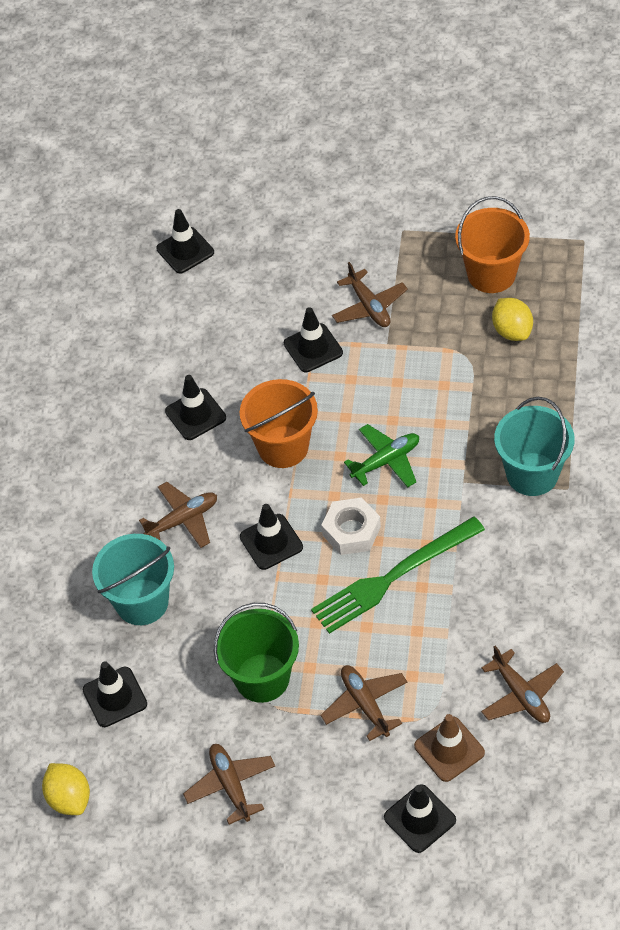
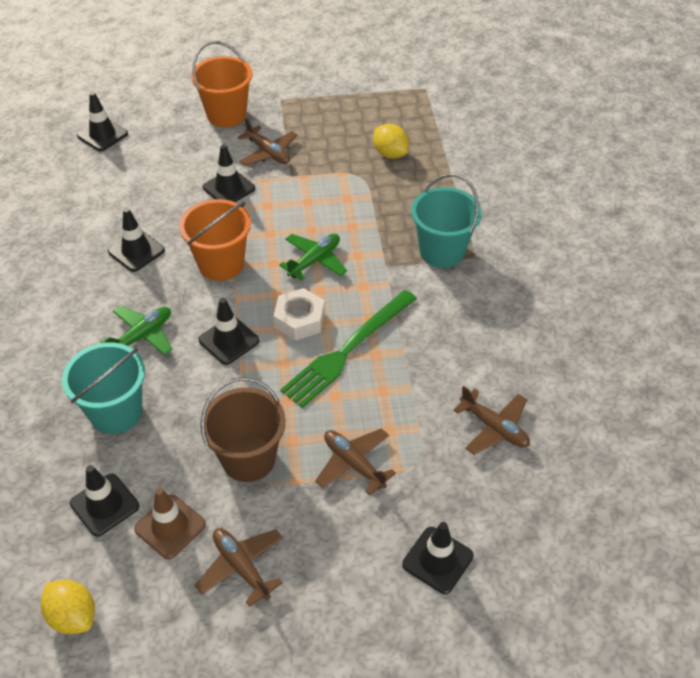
camera: 20 degrees left, 5 degrees down
brown plane [139,482,217,548] -> green plane [100,306,172,355]
green bucket [214,603,299,703] -> brown bucket [200,377,286,482]
brown traffic cone [414,714,485,782] -> brown traffic cone moved to [134,488,206,560]
orange bucket [455,196,530,293] -> orange bucket moved to [191,41,252,127]

